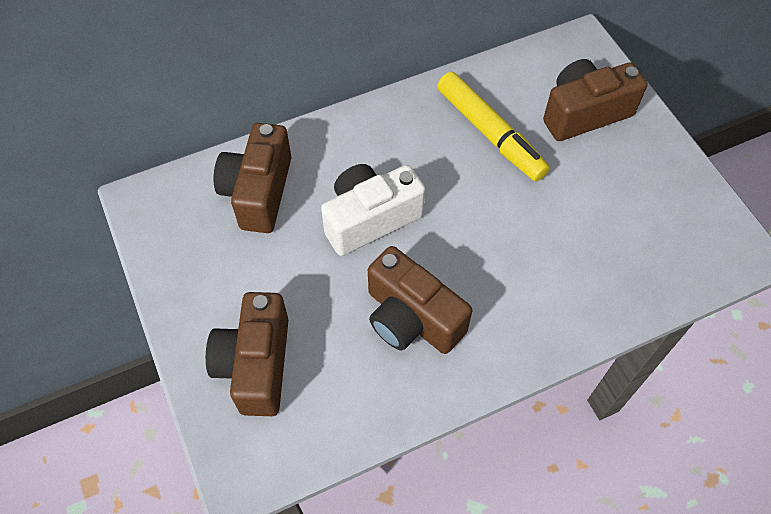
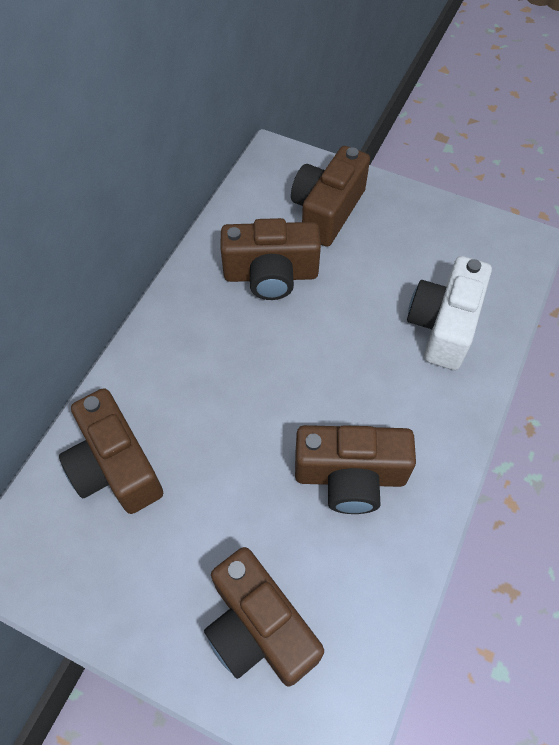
camera: 40 degrees left, 0 degrees up
white camera [321,164,426,256] -> white camera moved to [407,256,492,370]
yellow marker [437,72,550,182] -> brown camera [221,218,321,300]

